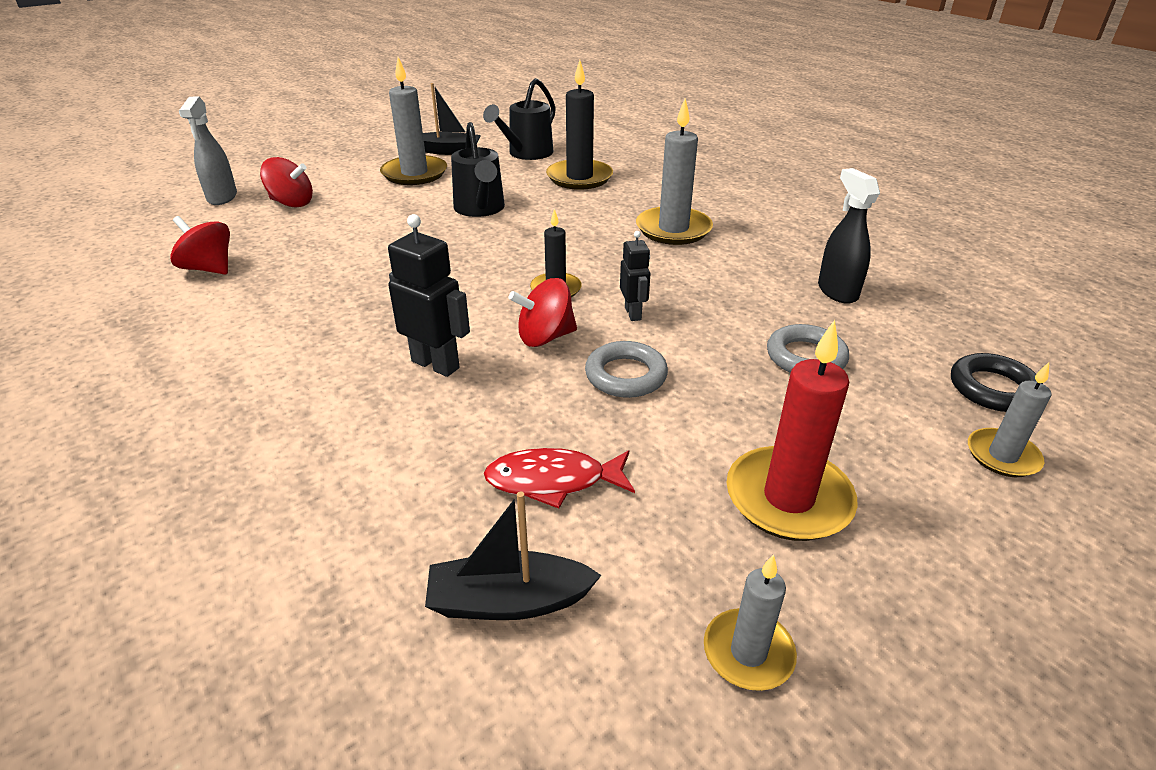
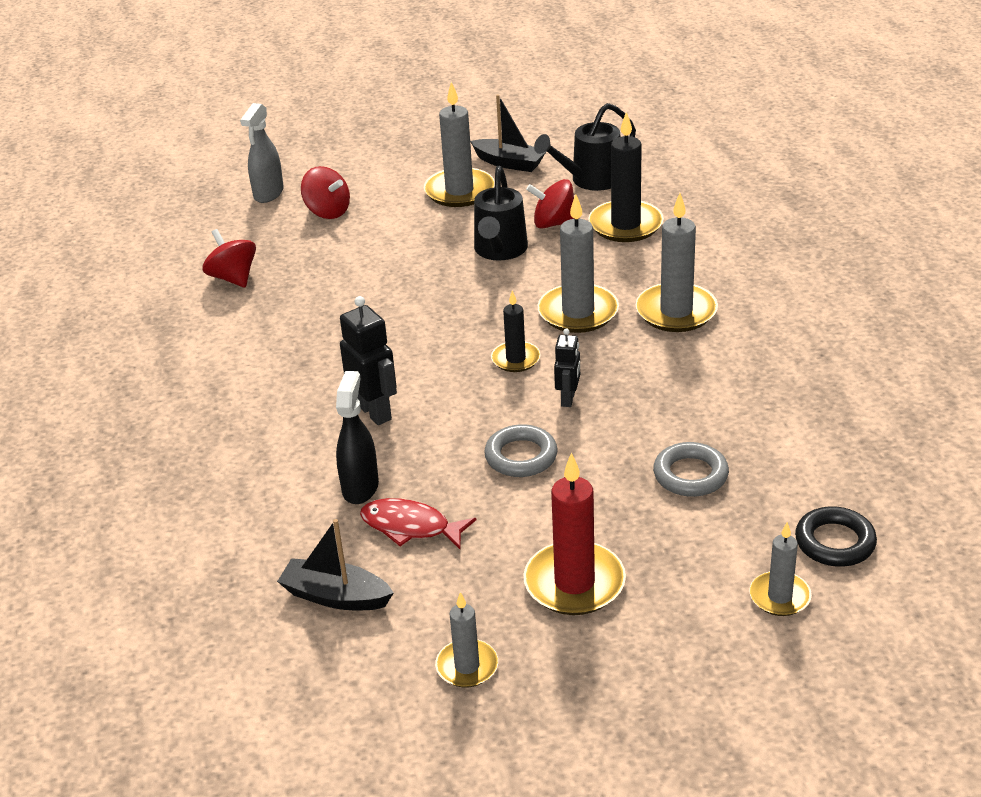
camera: 25 degrees right, 0 degrees up
red spinning top [509,278,577,347] -> red spinning top moved to [526,179,574,229]
black spray bottle [818,168,880,304] -> black spray bottle moved to [336,371,379,504]
none -> grey candle [538,194,619,333]

